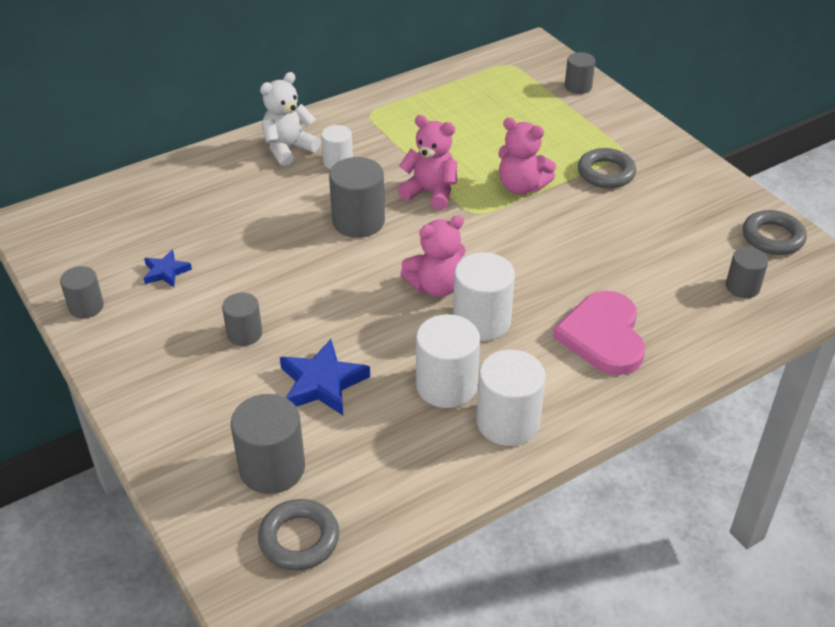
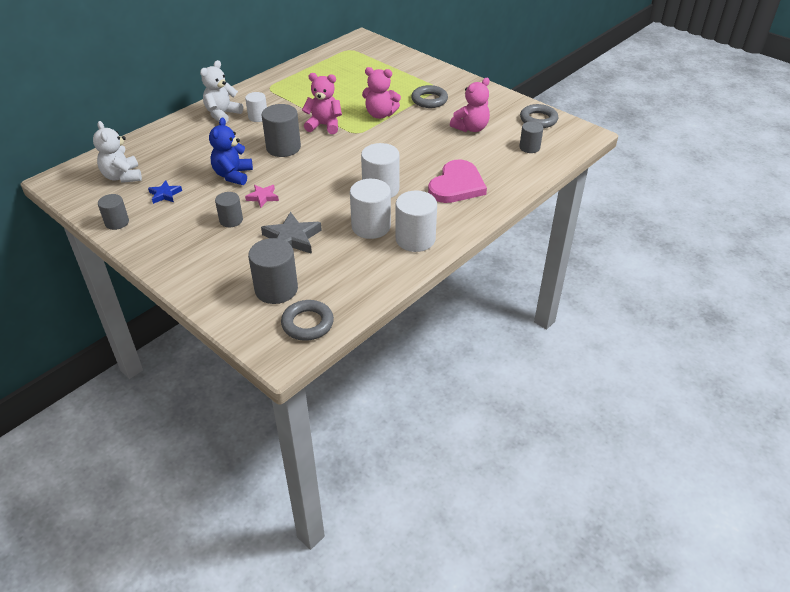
camera: 15 degrees left, 0 degrees up
blue star [280,339,370,415] -> grey star [261,212,321,254]
pink teddy bear [400,215,466,297] -> pink teddy bear moved to [450,78,490,132]
pink heart [553,291,645,375] -> pink heart turned 135 degrees counterclockwise [428,160,487,203]
grey cylinder [565,52,595,94] -> none
none -> white teddy bear [93,121,142,183]
none -> blue teddy bear [209,118,253,185]
none -> pink star [245,185,279,208]

